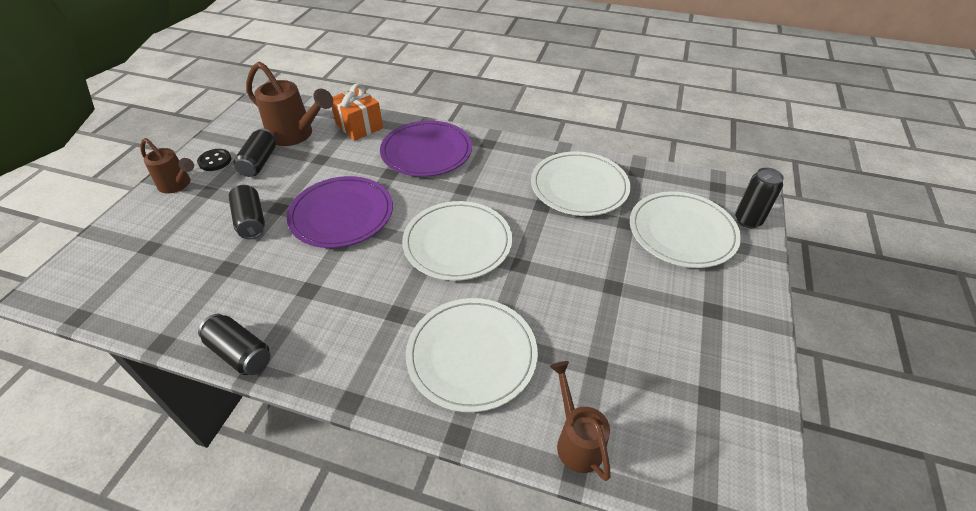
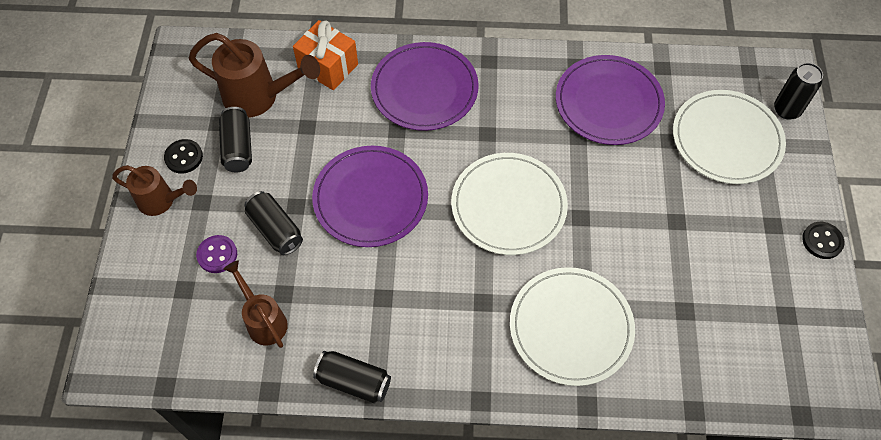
camera: 15 degrees left, 15 degrees up
white plate [531,152,631,216] -> purple plate [556,55,665,145]
brown watering can [550,361,611,481] -> brown watering can moved to [223,260,288,348]
none -> purple button [196,235,237,273]
none -> black button [802,222,845,259]

